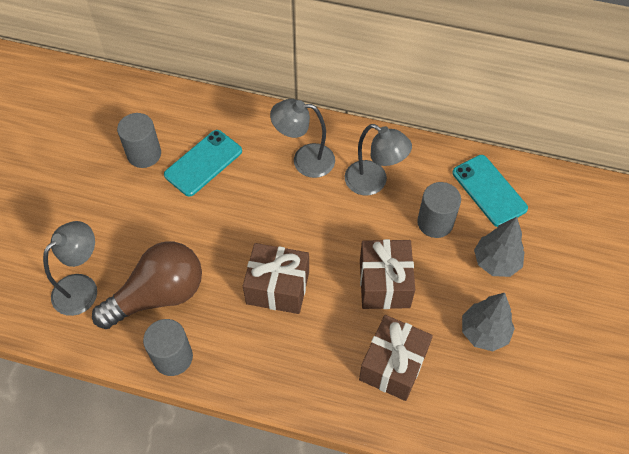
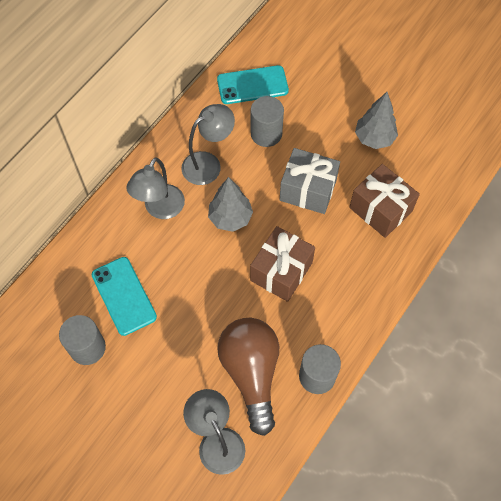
camera: 70 degrees left, 5 degrees up
brown gift [360,239,415,309] -> grey gift [280,148,340,214]
grey tree [474,217,525,277] -> grey tree moved to [208,177,253,232]

